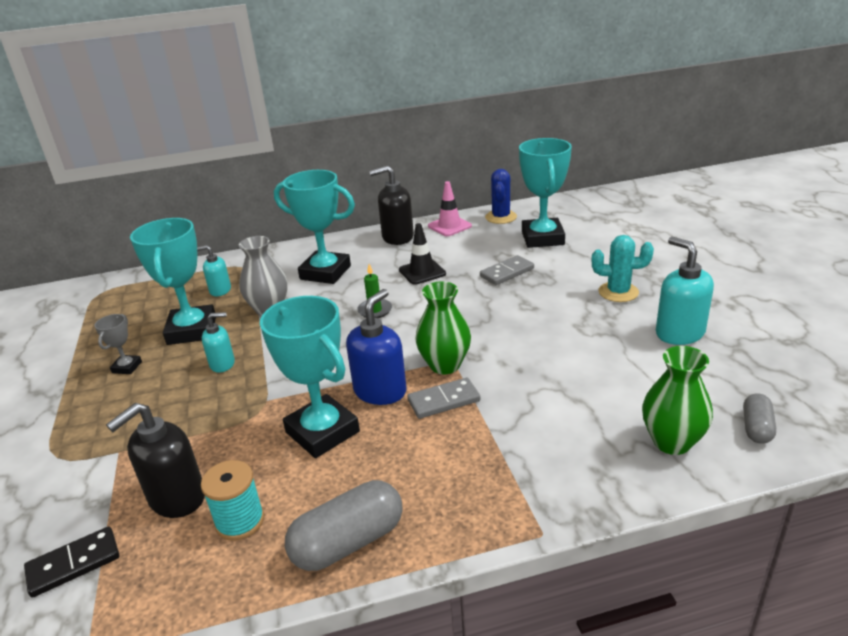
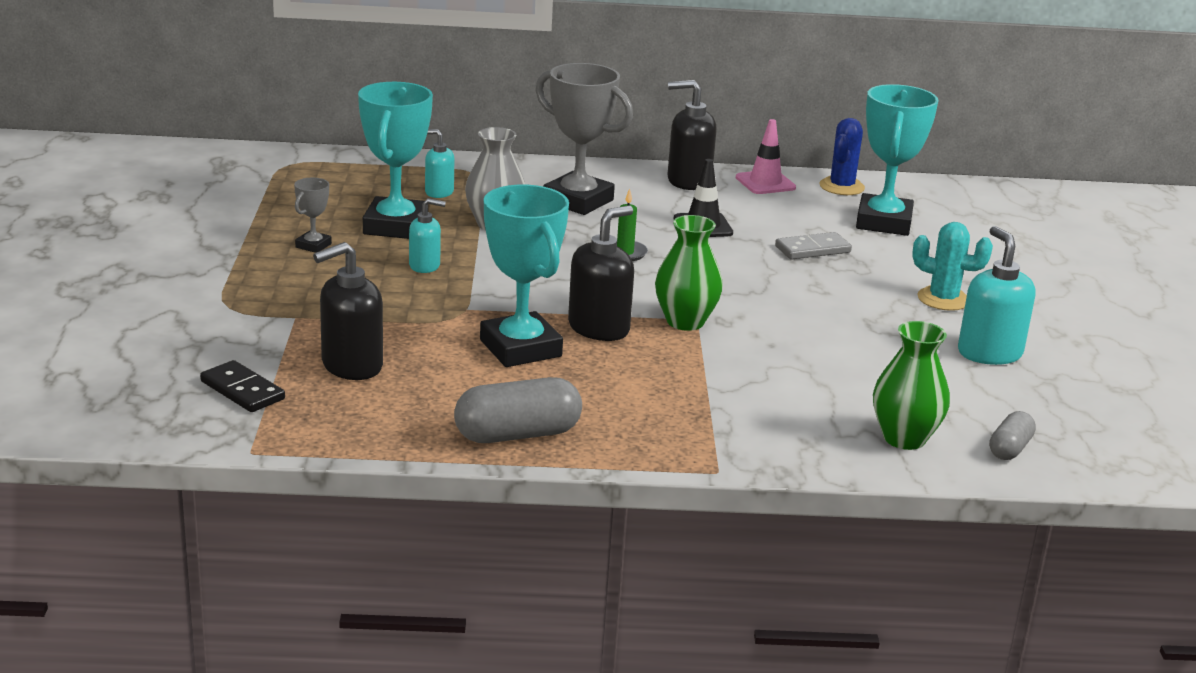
camera: 10 degrees right, 5 degrees down
black domino [24,526,119,598] -> black domino turned 60 degrees clockwise [200,360,285,412]
turquoise spool [201,460,264,541] -> none
turquoise trophy [274,170,355,284] -> grey trophy [535,63,633,215]
blue soap dispenser [346,289,407,405] -> black soap dispenser [568,206,634,341]
grey domino [407,378,480,419] -> none

